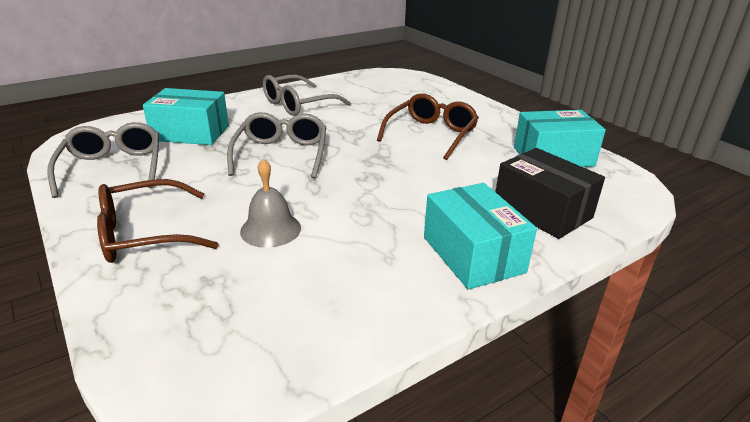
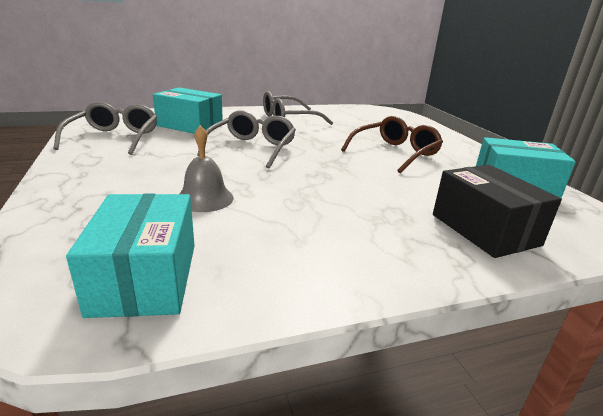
camera: 15 degrees right, 5 degrees down
brown glasses [97,179,219,263] -> none
turquoise box [424,183,537,290] -> turquoise box moved to [66,194,195,318]

